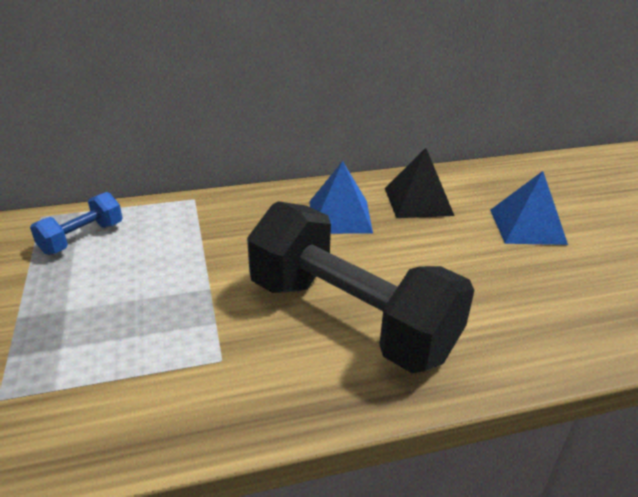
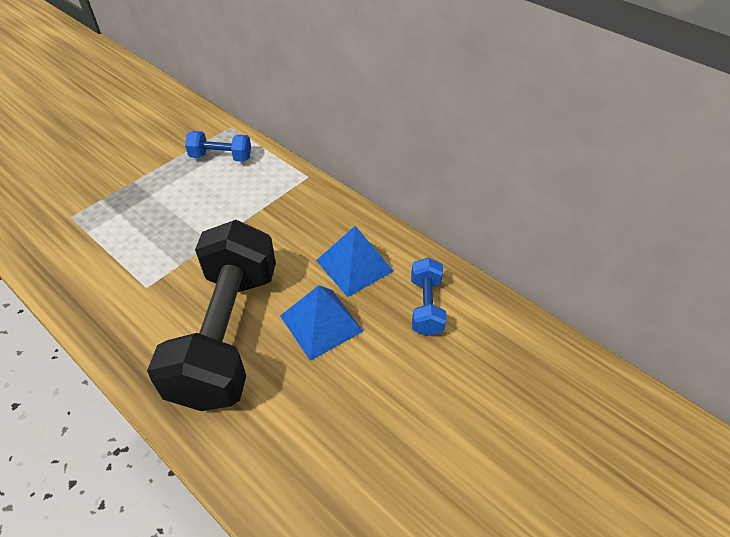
camera: 55 degrees right, 15 degrees up
black pyramid [385,148,454,218] -> blue dumbbell [411,257,447,336]
blue pyramid [490,171,568,245] -> blue pyramid moved to [280,285,364,361]

